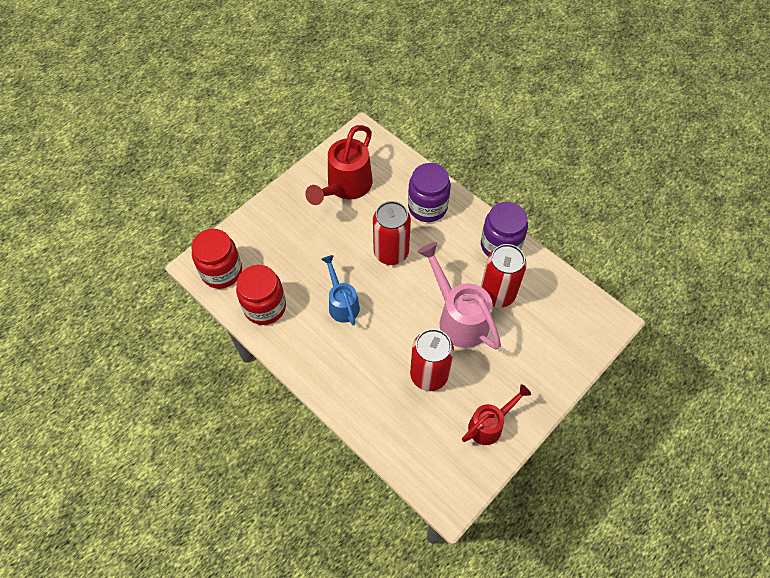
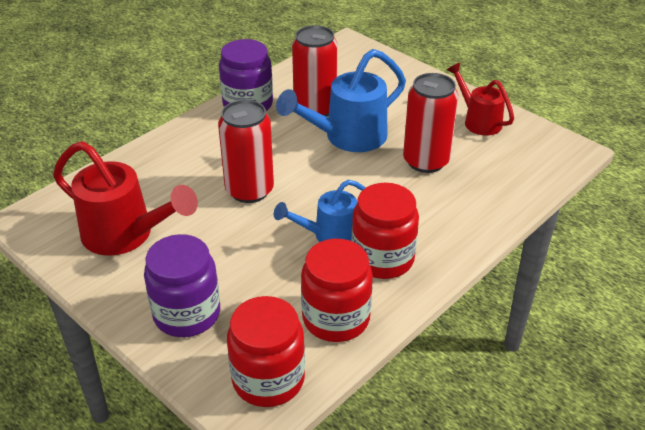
camera: 90 degrees left, 20 degrees down
purple jar [408,163,451,222] -> purple jar moved to [144,234,220,337]
pink watering can [418,242,501,349] -> blue watering can [276,49,406,152]
none -> red jar [351,183,419,279]

